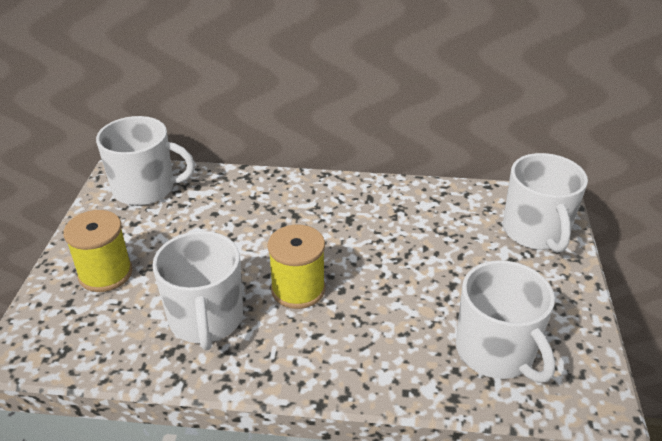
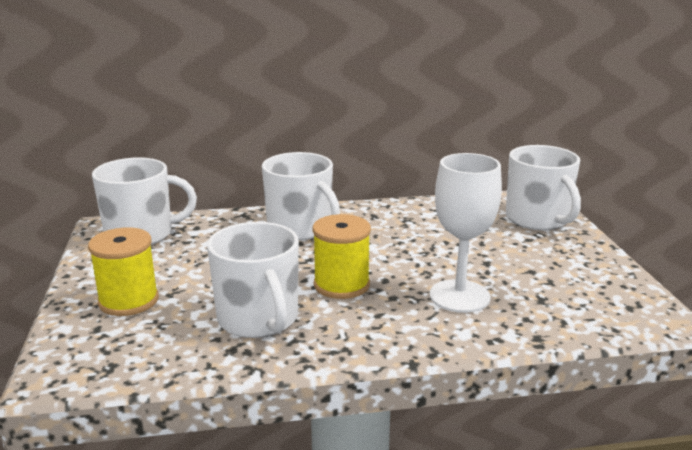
camera: 15 degrees left, 15 degrees down
white mug [456,260,555,383] -> white mug moved to [262,152,340,240]
none -> white goblet [430,153,502,313]

